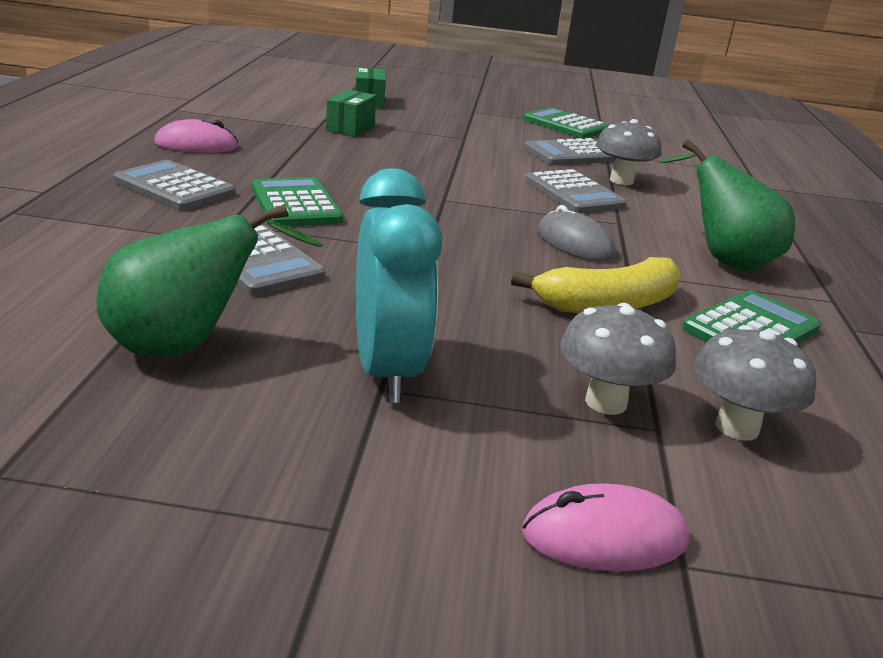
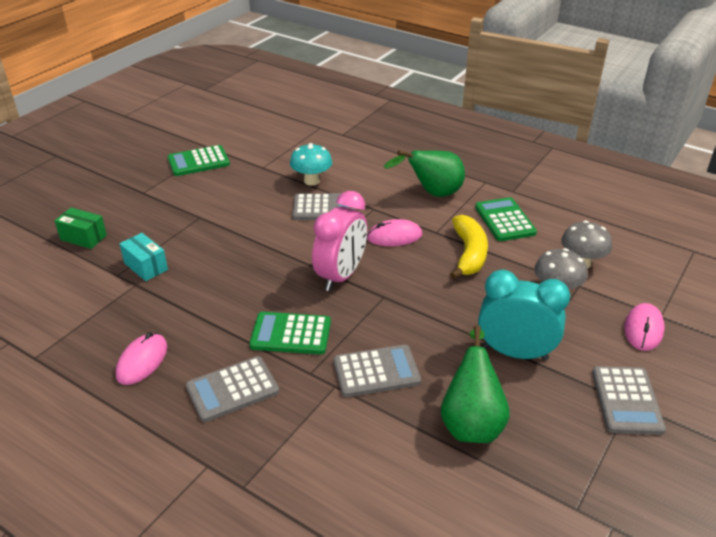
camera: 60 degrees left, 10 degrees up
green box [326,90,376,136] -> turquoise box [119,233,168,281]
grey calculator [524,138,616,165] -> grey calculator moved to [592,366,666,435]
grey mouse [537,205,615,262] -> pink mouse [367,219,422,246]
grey mushroom [596,119,662,185] -> turquoise mushroom [290,143,332,186]
none -> pink clock [312,191,367,291]

